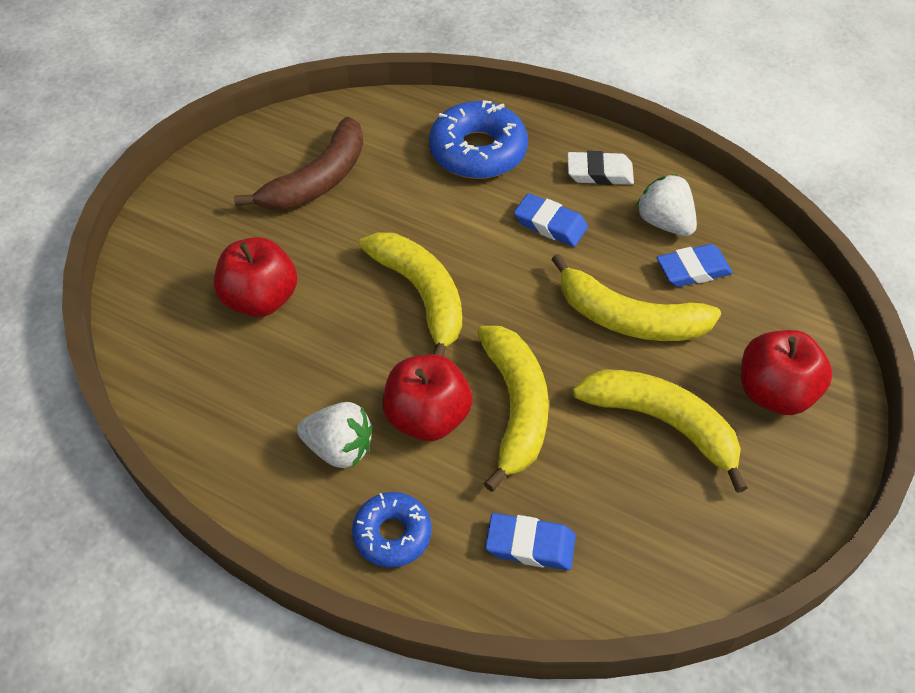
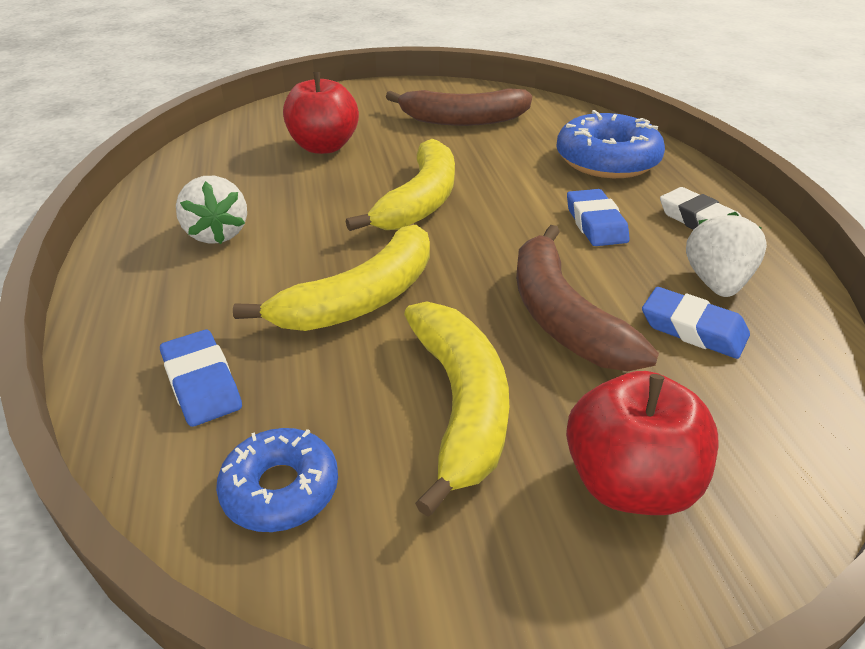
camera: 50 degrees right, 15 degrees down
blue donut [352,492,432,568] -> blue donut moved to [216,428,338,532]
red apple [383,354,472,441] -> none
yellow banana [551,254,721,341] -> brown banana [516,225,659,371]

